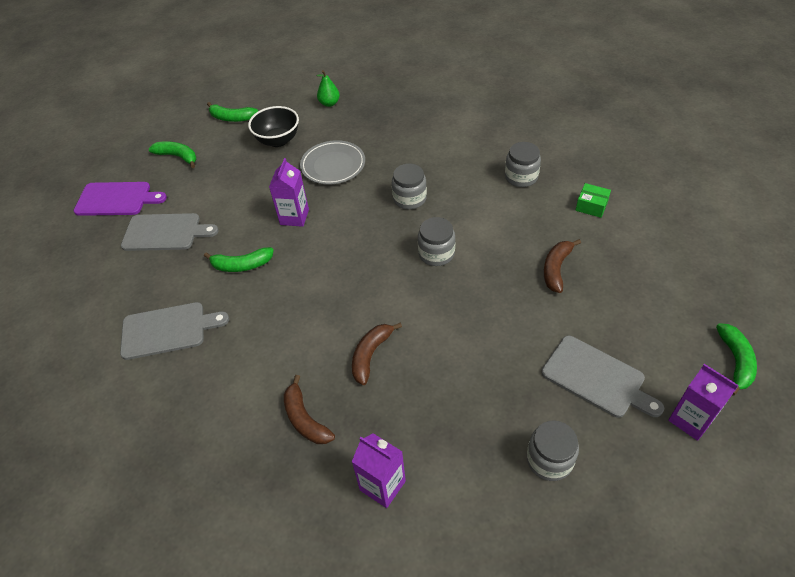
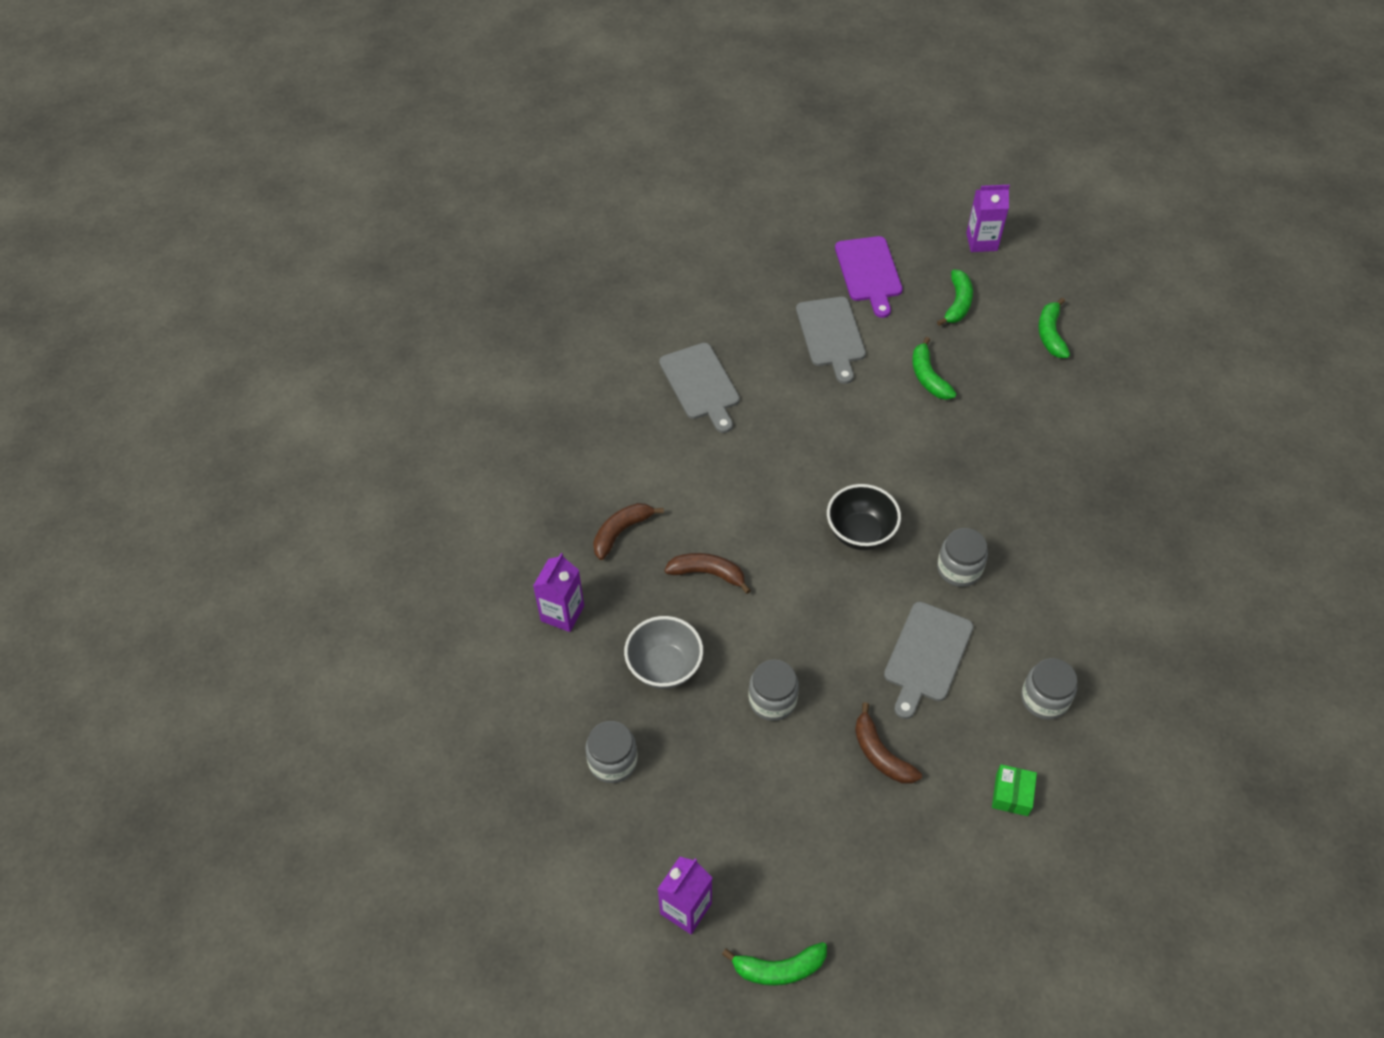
camera: 75 degrees right, 5 degrees up
green banana [204,247,274,272] -> green banana moved to [912,337,957,400]
black bowl [248,106,299,147] -> black bowl moved to [827,484,901,550]
purple carton [269,158,309,227] -> purple carton moved to [966,185,1010,252]
grey plate [300,140,365,185] -> none
green pear [316,70,340,107] -> none
grey jar [418,217,455,266] -> grey jar moved to [749,659,799,721]
grey cutting board [541,336,664,418] -> grey cutting board moved to [884,602,973,719]
brown banana [544,239,581,293] -> brown banana turned 135 degrees counterclockwise [855,702,922,784]
none -> grey bowl [624,616,703,689]

